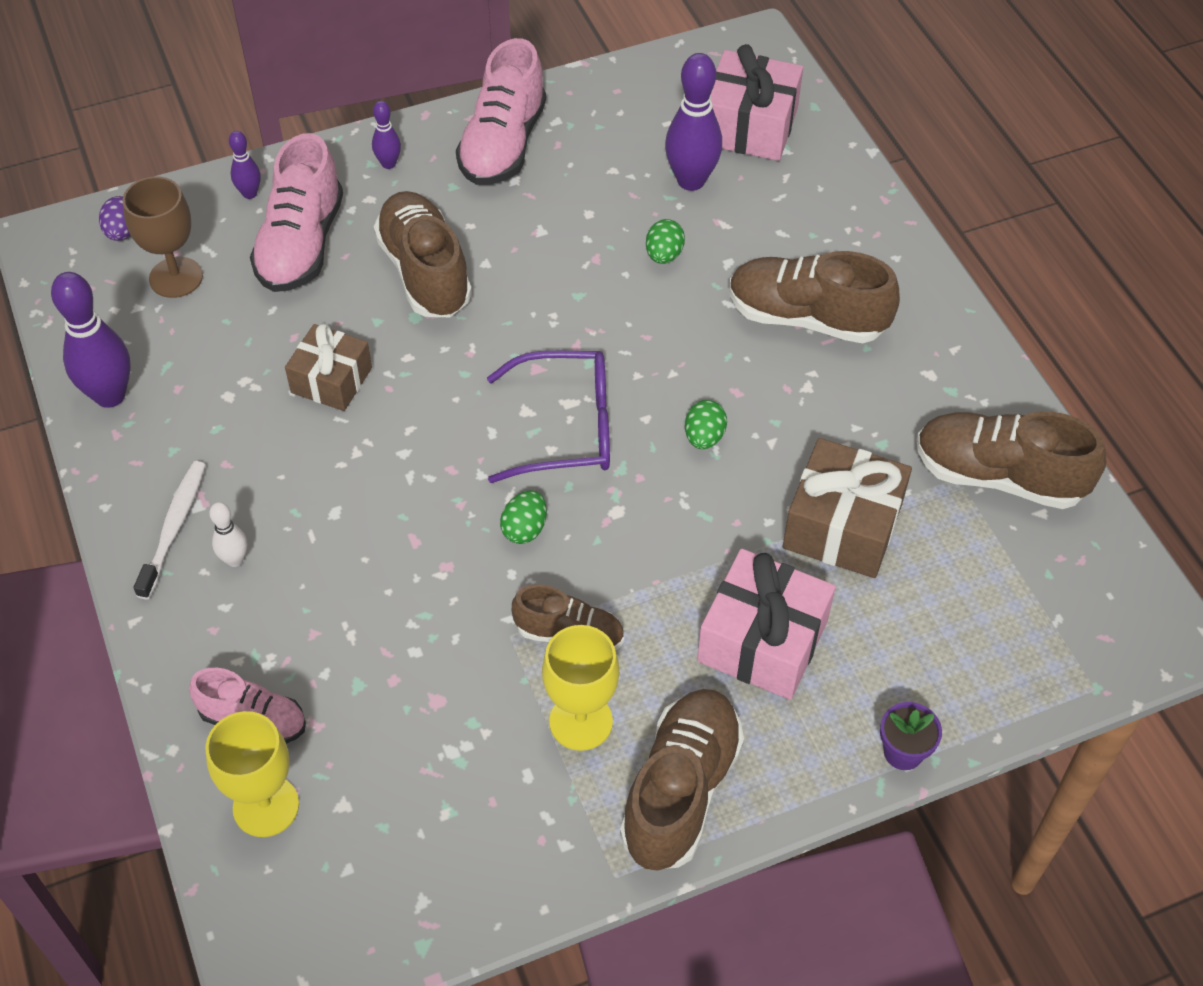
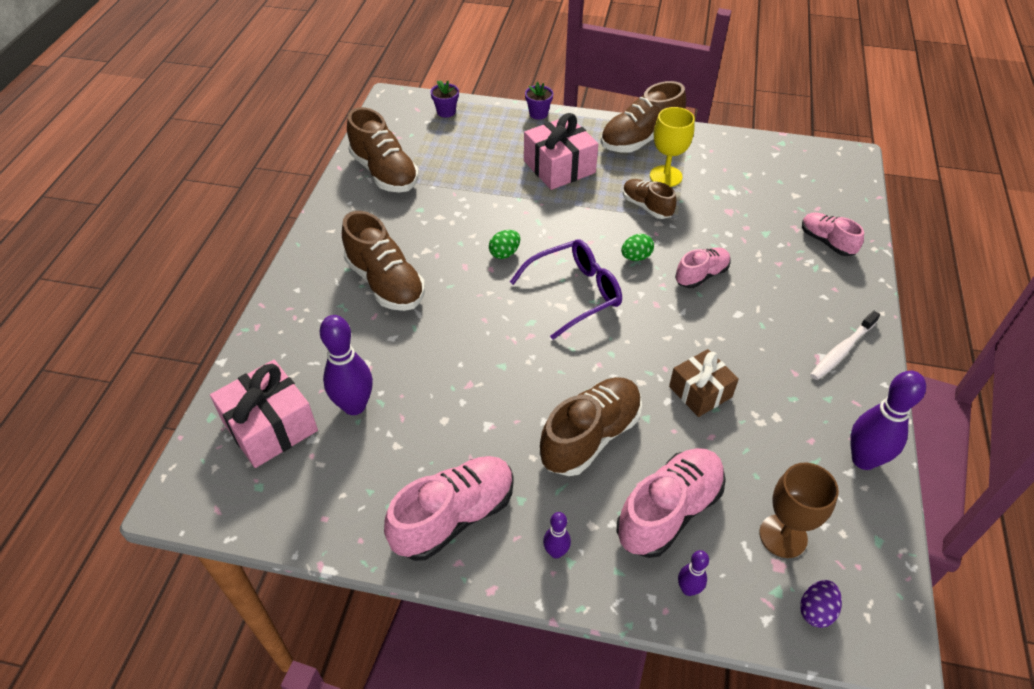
camera: 145 degrees left, 5 degrees down
yellow goblet [205,711,299,837] -> none
white bowling pin [209,502,247,567] -> none
brown shoe [374,191,472,317] -> brown shoe turned 150 degrees counterclockwise [540,377,642,476]
purple glasses [487,351,610,483] -> purple glasses turned 120 degrees clockwise [510,239,622,340]
green egg [646,219,685,264] -> none
brown gift [783,438,912,578] -> none
none -> purple flower pot [431,80,459,118]
none -> pink shoe [675,247,730,288]

